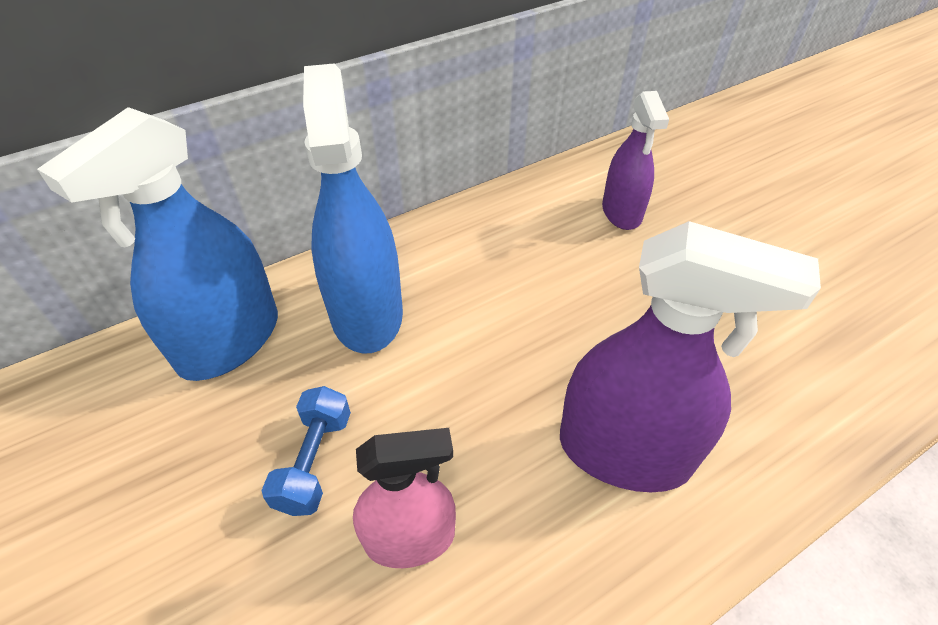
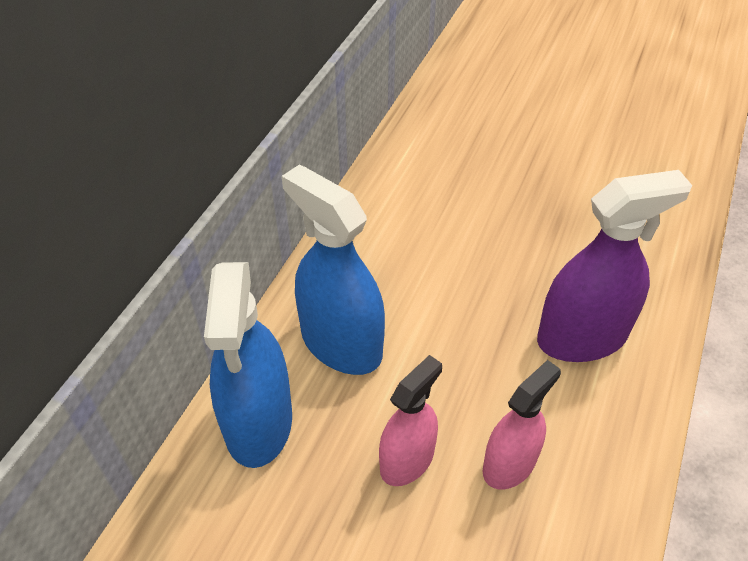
camera: 35 degrees left, 0 degrees up
blue dumbbell [261,386,351,516] -> pink spray bottle [379,355,442,486]
purple spray bottle [602,91,669,230] -> none

